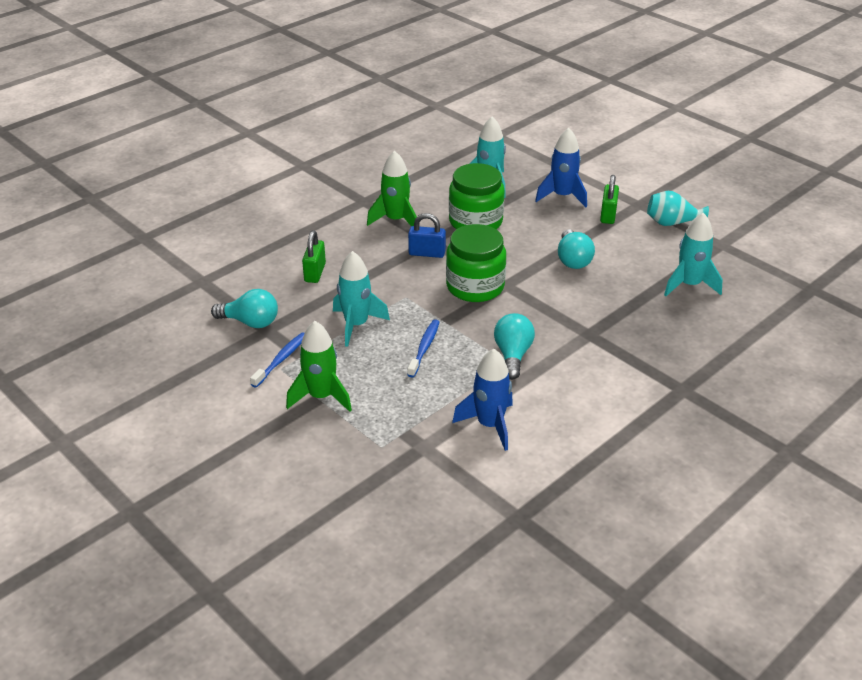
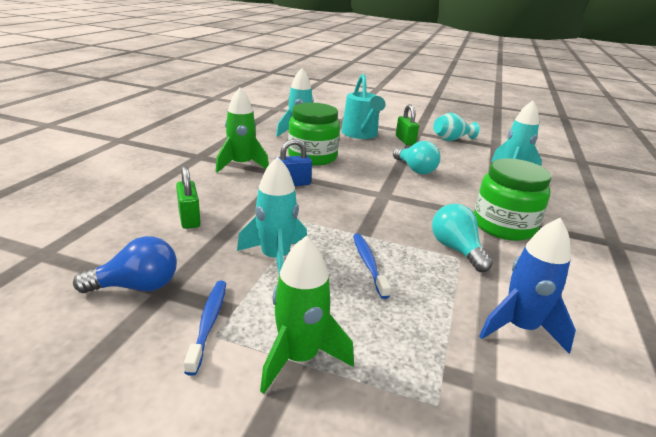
camera: 30 degrees left, 10 degrees down
turquoise light bulb [211,289,278,328] -> blue light bulb [73,236,177,293]
green jar [446,224,506,302] -> green jar moved to [474,158,552,241]
blue rocket [535,128,587,207] -> turquoise watering can [341,74,386,139]

